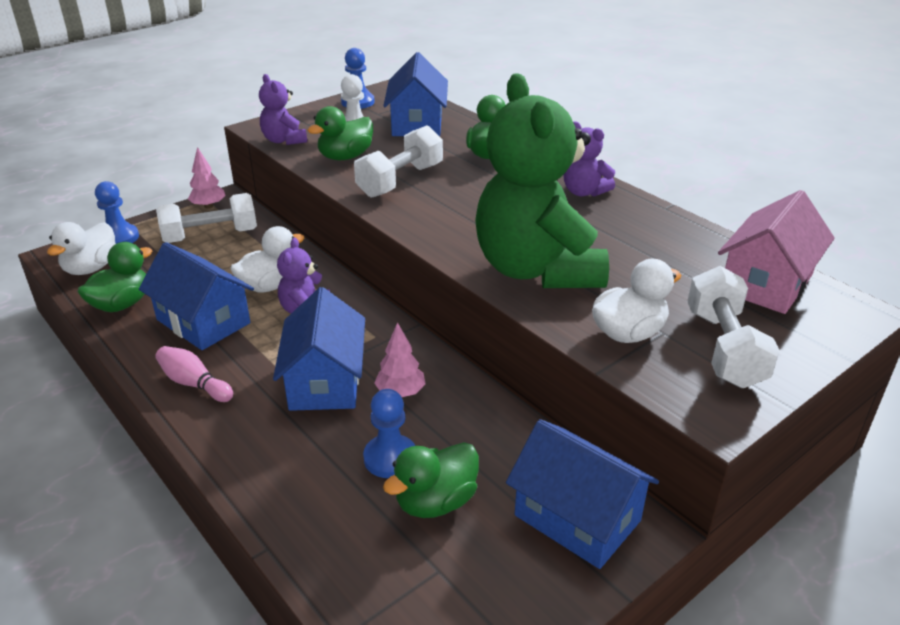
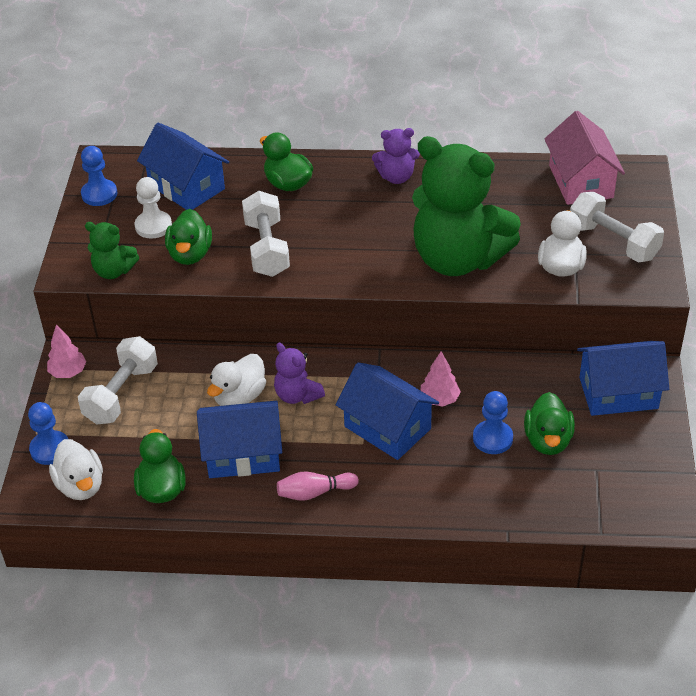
camera: 45 degrees left, 10 degrees up
white duck [230,226,304,293] -> white duck turned 150 degrees counterclockwise [207,354,266,406]
purple teddy bear [259,74,307,145] -> green teddy bear [85,222,139,279]

